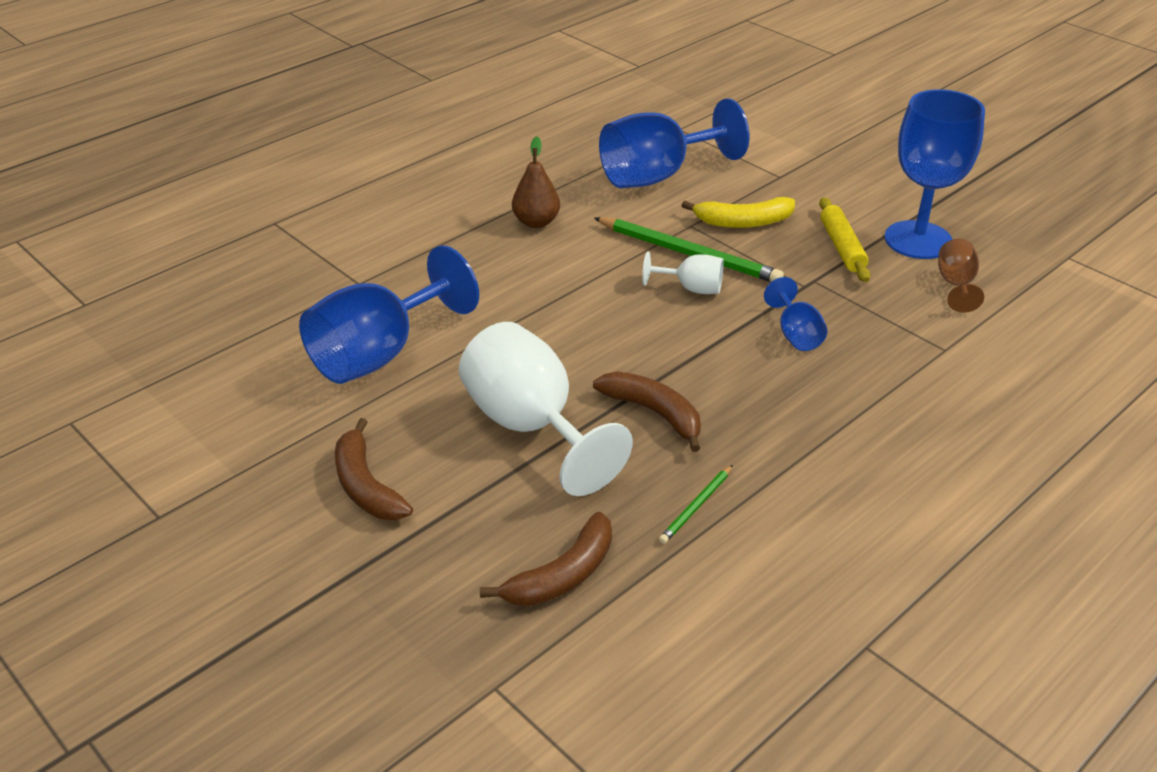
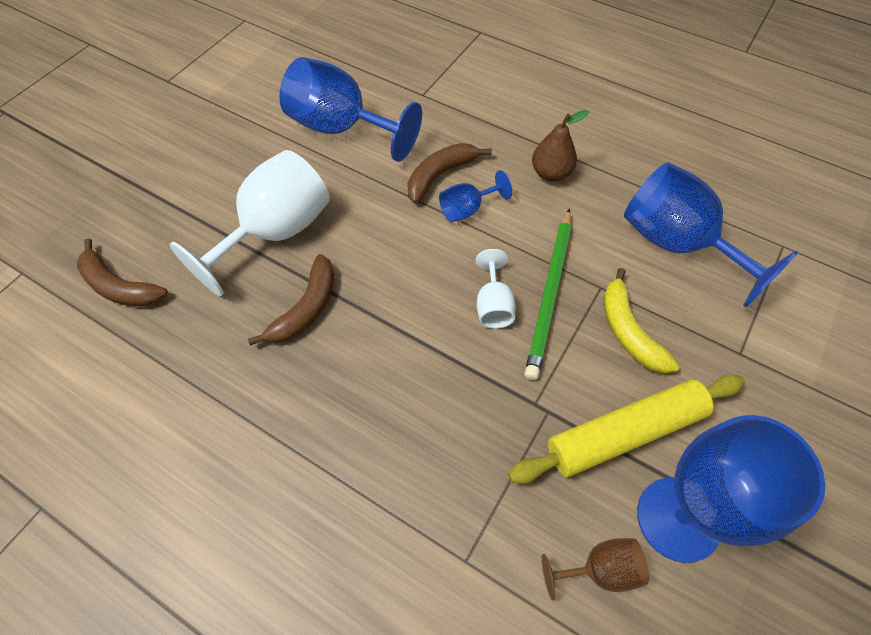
camera: 75 degrees right, 20 degrees up
brown banana [335,418,413,520] -> brown banana moved to [407,143,492,204]
green pencil [659,465,733,544] -> none
blue goblet [764,277,828,351] -> blue goblet moved to [439,170,512,222]
yellow rolling pin [819,197,870,282] -> yellow rolling pin [508,375,745,484], size x1.57

